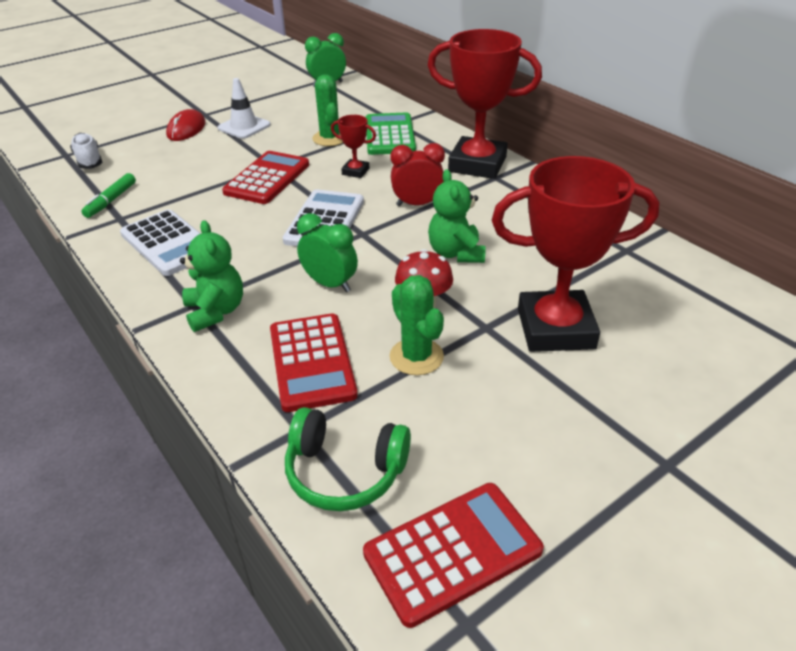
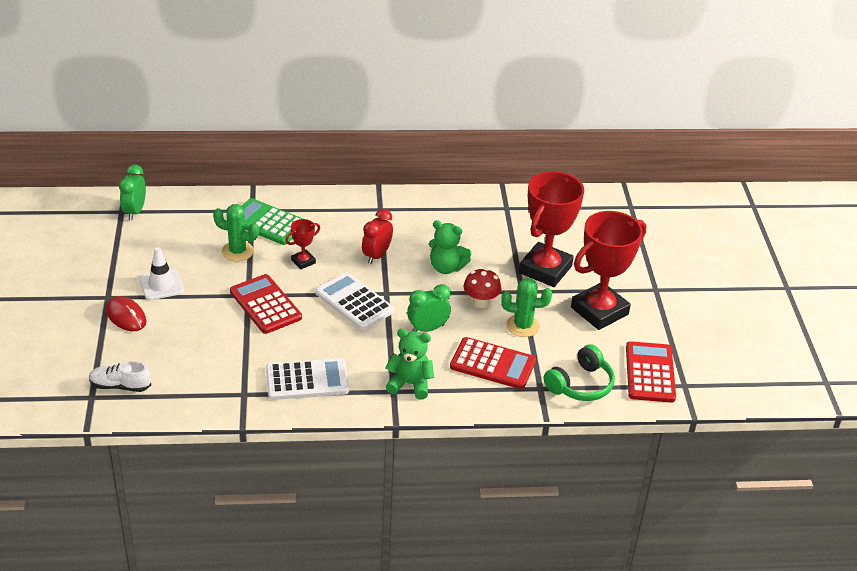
camera: 60 degrees left, 0 degrees up
green marker [81,173,136,218] -> none
red trophy [428,29,542,179] -> red trophy moved to [571,211,646,330]

